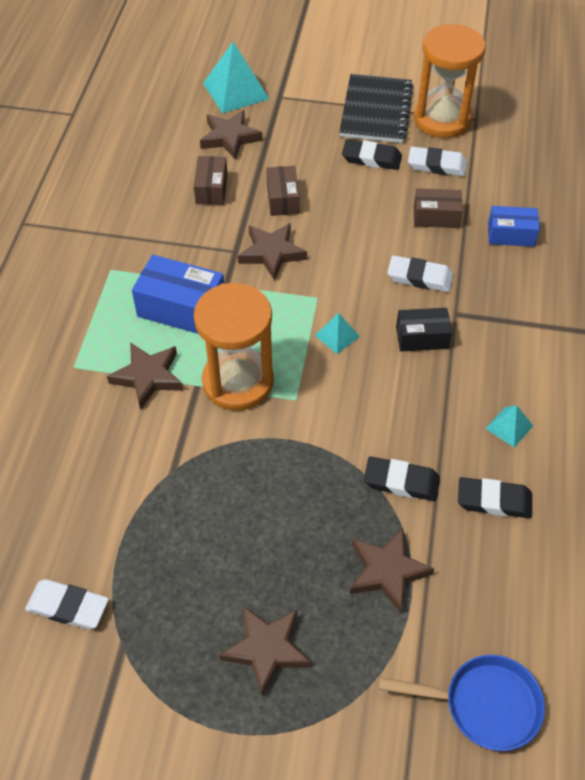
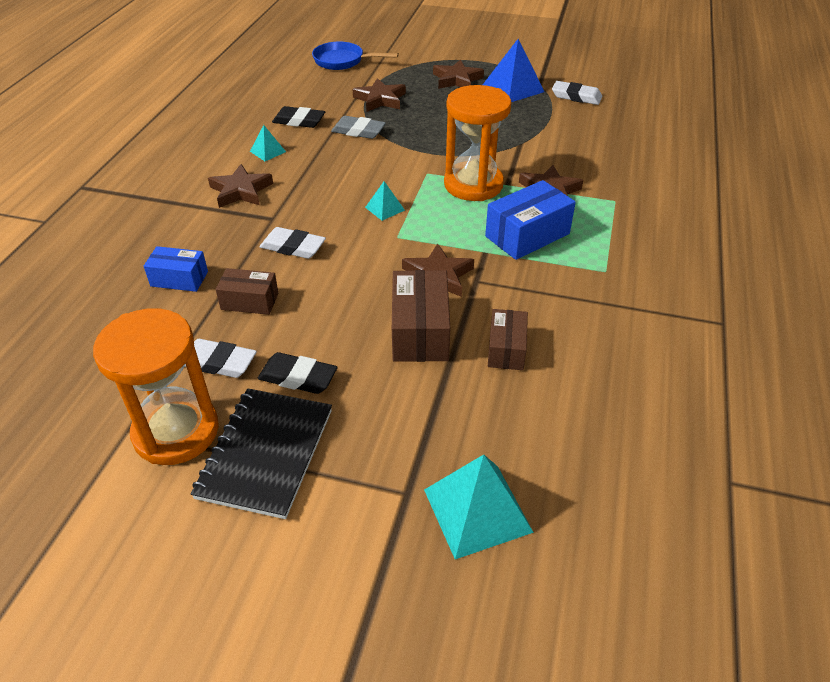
camera: 175 degrees left, 10 degrees down
blue box [132,255,224,334] -> blue box turned 60 degrees counterclockwise [485,180,576,260]
brown star [200,110,263,160] -> brown star moved to [208,164,273,208]
brown box [266,166,299,216] -> brown box [392,270,450,362], size x1.59
black eraser [364,456,440,501] -> grey eraser [331,116,386,139]
black box [396,308,452,351] -> none
none -> blue pyramid [483,39,544,102]

